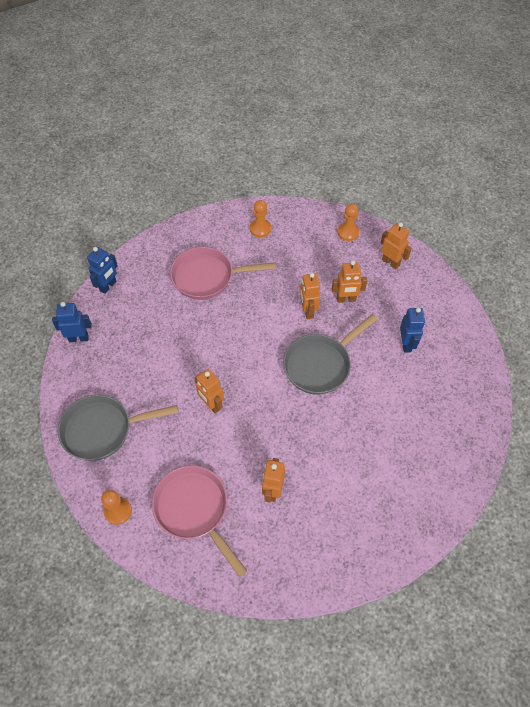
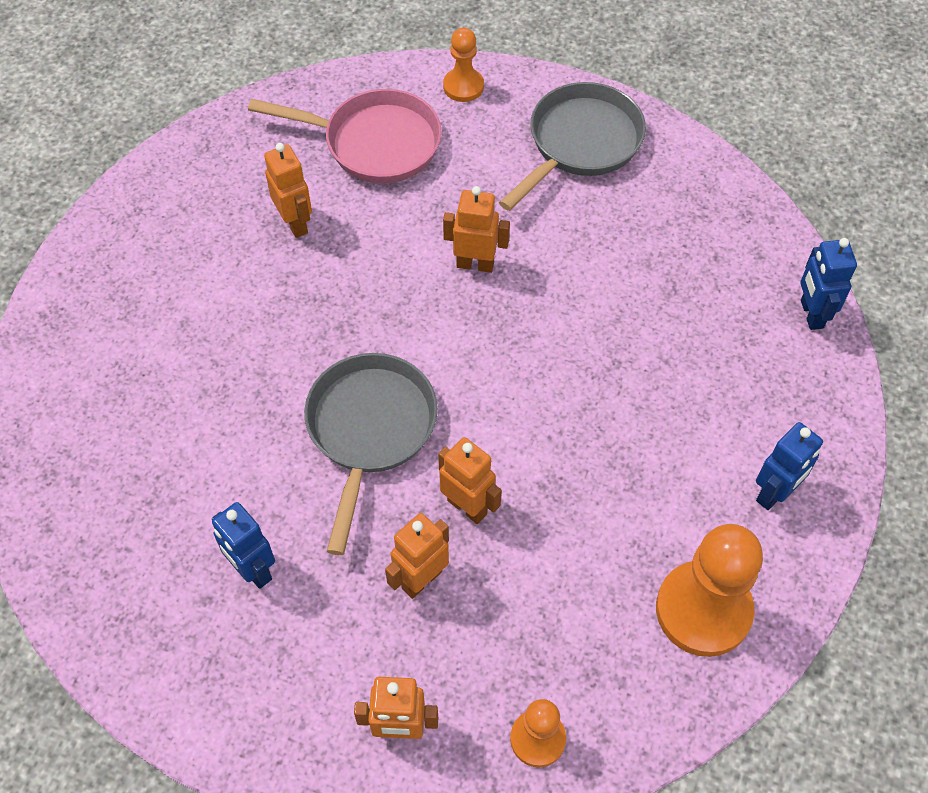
camera: 140 degrees right, 0 degrees up
blue robot [52,302,92,342] -> blue robot moved to [756,422,823,510]
pink pan [170,247,276,300] -> none
orange pawn [250,200,271,238] -> orange pawn [656,524,763,657], size x1.81

